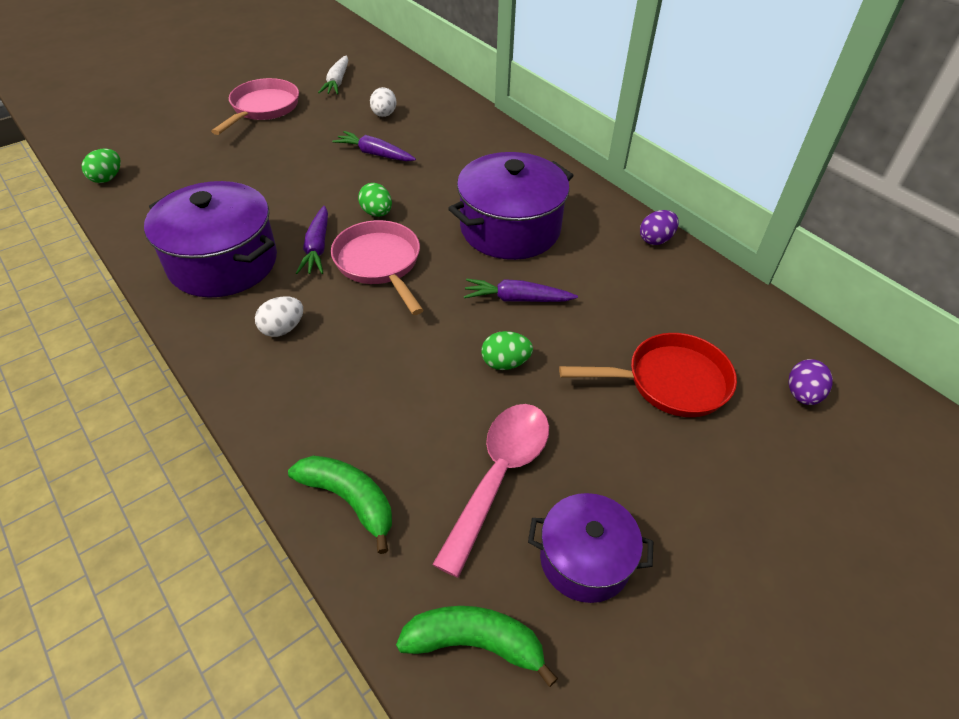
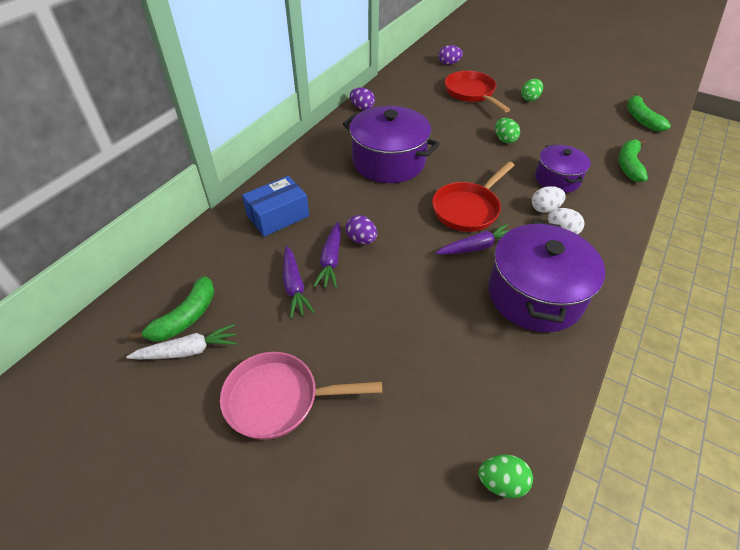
camera: 110 degrees left, 0 degrees up
pink pan [331,220,423,315] -> red pan [432,161,515,232]
green egg [358,183,392,217] -> green egg moved to [521,79,543,101]
white egg [370,87,397,117] -> white egg moved to [532,186,566,213]
pink spoon [432,404,549,578] -> none
purple carrot [464,279,578,302] -> purple carrot moved to [283,245,315,318]
purple pot [528,493,653,603] -> purple pot moved to [535,144,591,193]
none -> green banana [130,276,214,341]
none -> blue box [242,176,309,237]
none -> purple egg [346,215,377,244]

